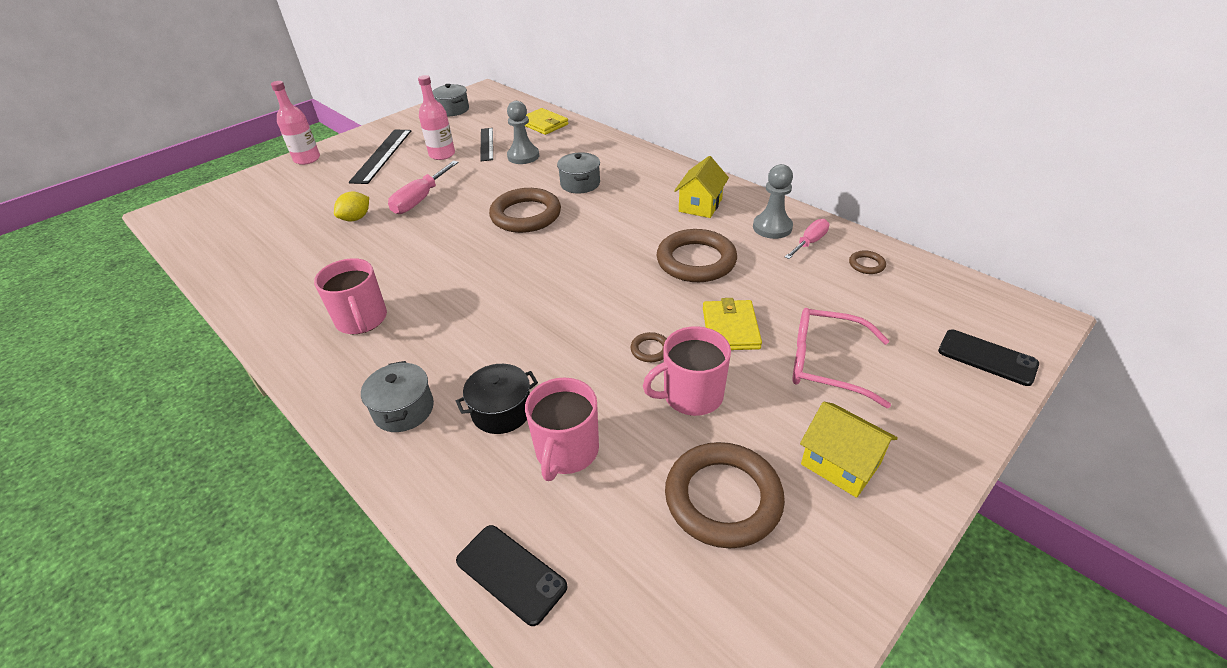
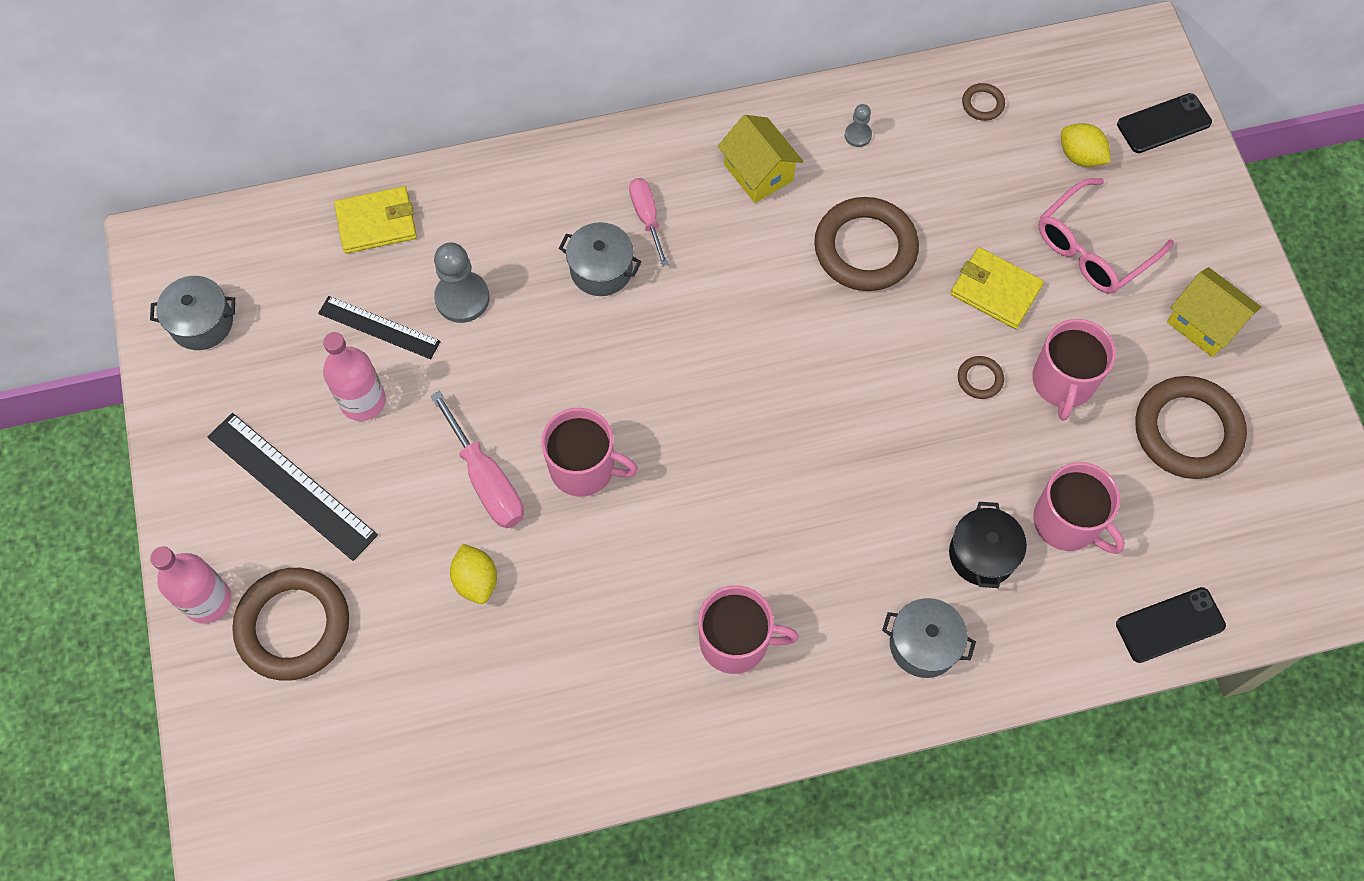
camera: 60 degrees left, 25 degrees up
brown ring [489,188,561,233] -> brown ring moved to [232,568,349,681]
grey pawn [753,164,793,239] -> grey pawn [845,104,872,147], size x0.53
pink screwdriver [785,219,829,259] -> pink screwdriver moved to [629,178,668,267]
yellow house [800,402,898,498] -> yellow house turned 60 degrees clockwise [1167,267,1261,357]
none -> pink mug [541,408,638,497]
none -> yellow lemon [1061,123,1111,167]

